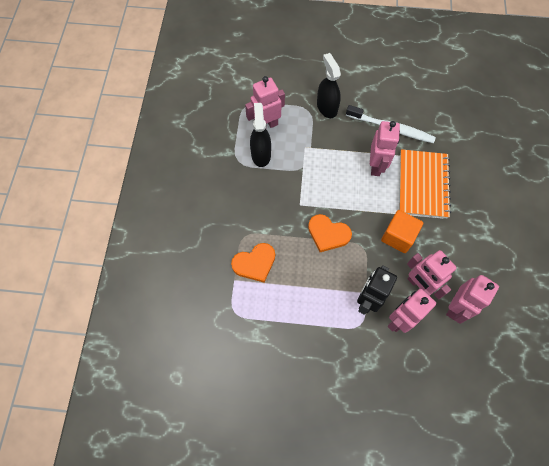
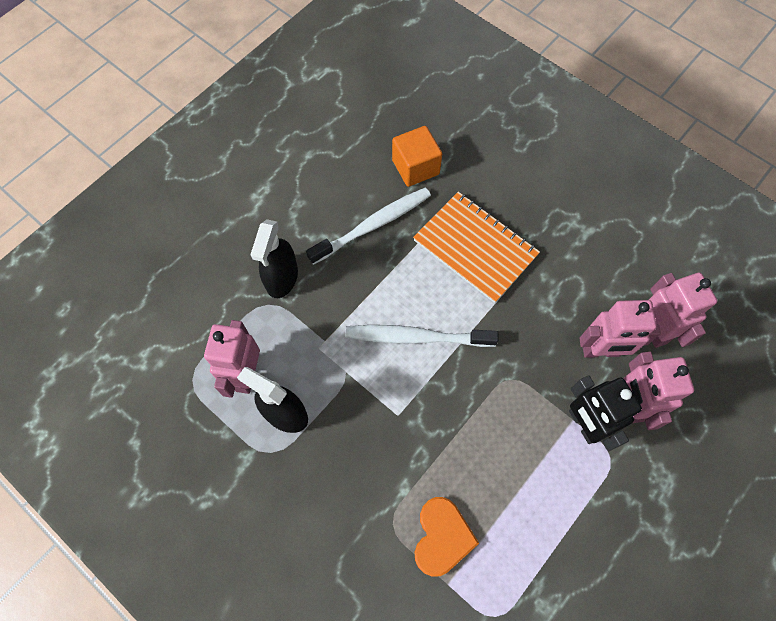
camera: 55 degrees left, 0 degrees up
orange heart [308,214,352,252] -> none
black spray bottle [317,53,341,118] -> black spray bottle turned 90 degrees counterclockwise [250,219,298,298]
pink robot [370,121,400,176] -> none
orange cube [381,210,423,253] -> orange cube moved to [392,126,442,187]
none -> white toothbrush [345,325,499,347]

